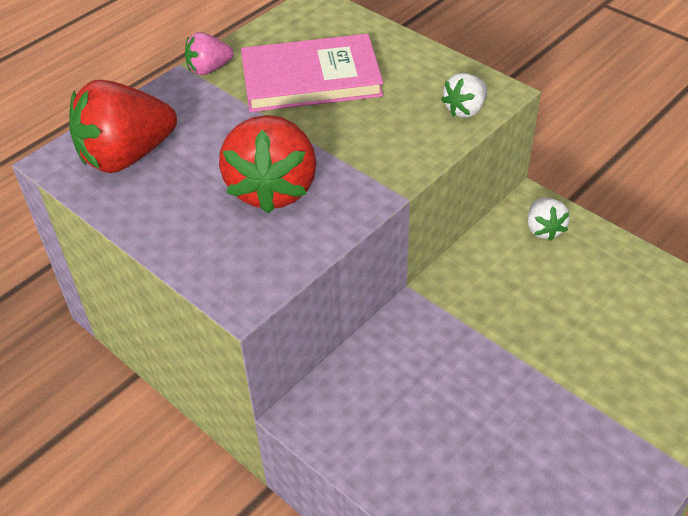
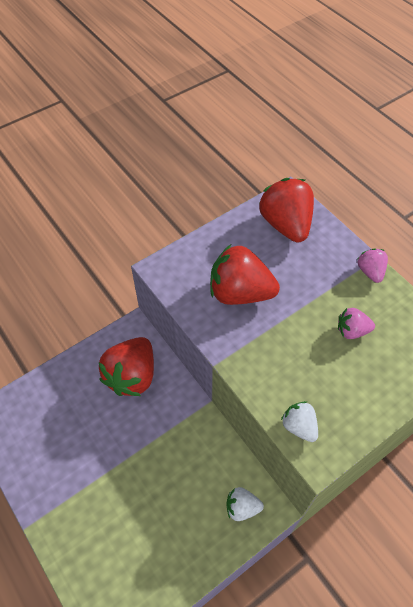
camera: 100 degrees right, 10 degrees up
pink book [241,34,383,112] -> pink strawberry [338,308,375,339]
none -> red strawberry [99,337,154,396]

